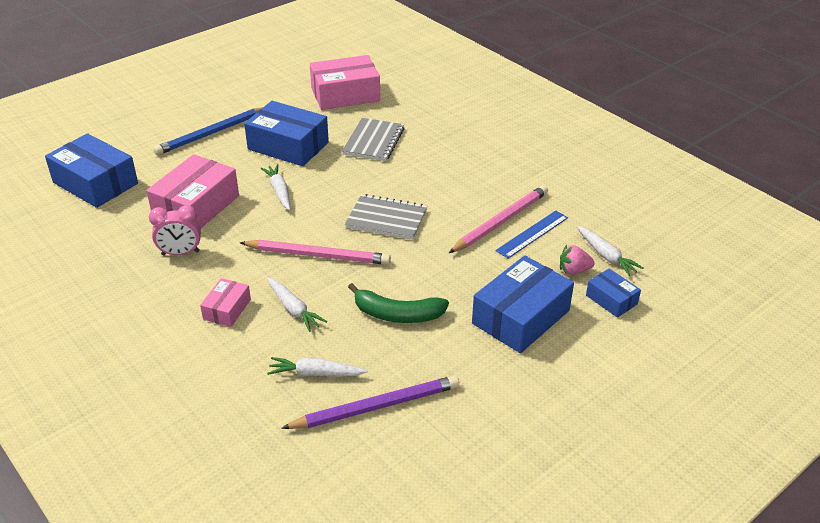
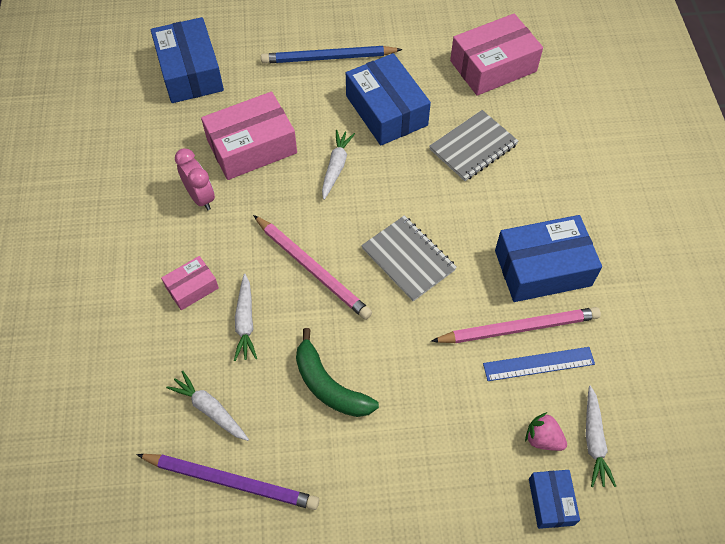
camera: 35 degrees right, 20 degrees up
pink clock [149,205,201,255] -> pink clock turned 150 degrees counterclockwise [175,148,215,210]
pink box [310,55,380,110] -> pink box turned 45 degrees counterclockwise [450,14,543,96]
blue box [472,256,574,353] -> blue box moved to [495,215,602,302]

